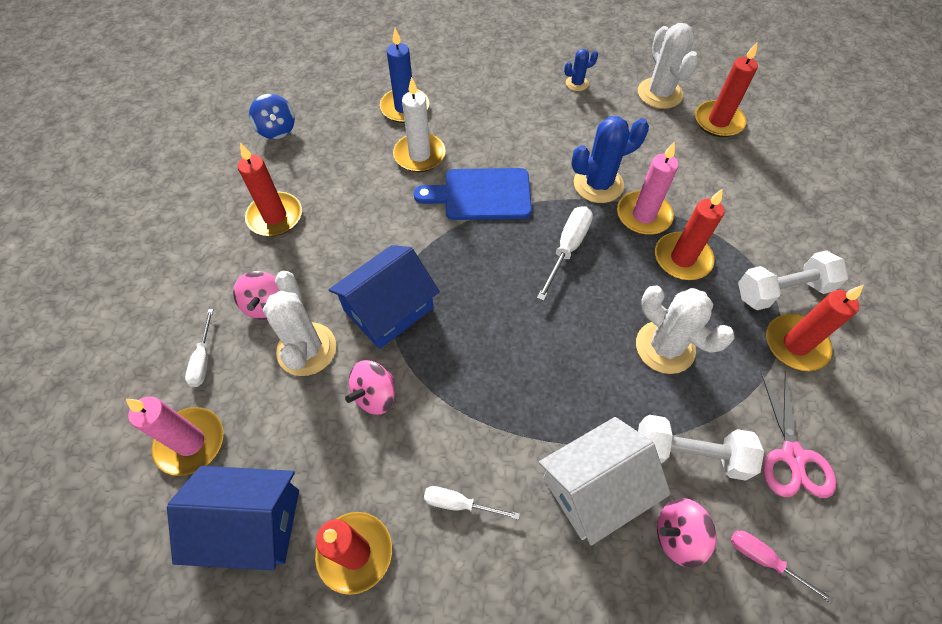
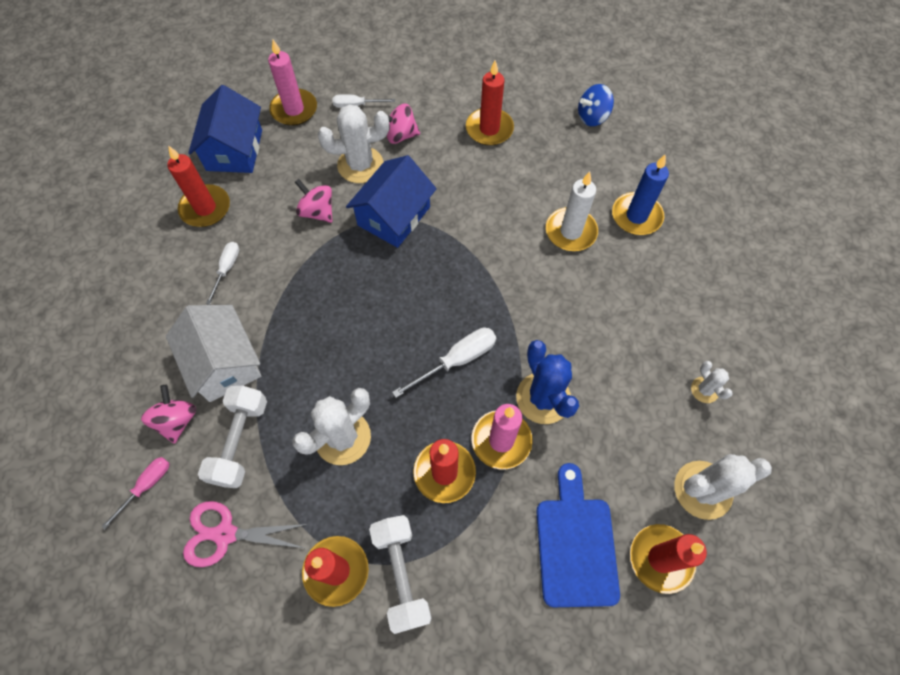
camera: 90 degrees right, 5 degrees up
blue house [329,245,440,349] -> blue house turned 75 degrees clockwise [346,155,437,248]
blue cutting board [414,168,532,220] -> blue cutting board moved to [536,463,620,607]
white screwdriver [537,206,593,301] -> white screwdriver turned 60 degrees counterclockwise [392,328,496,398]
blue cactus [564,49,598,91] -> white cactus [691,361,733,403]

